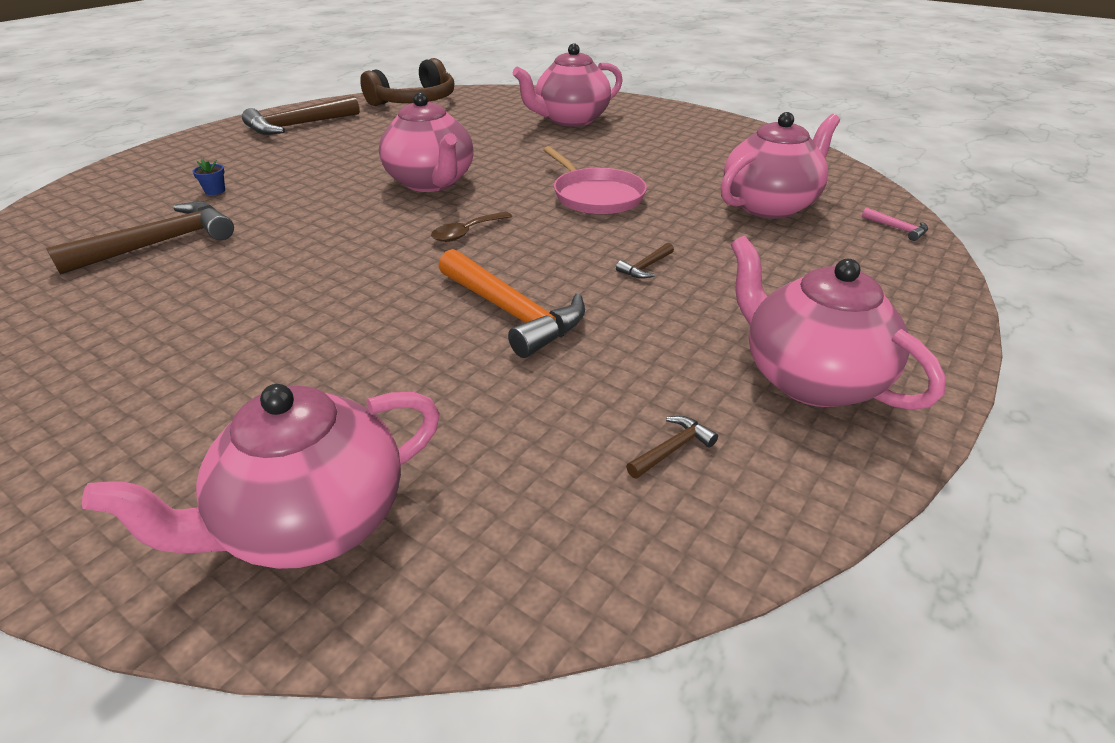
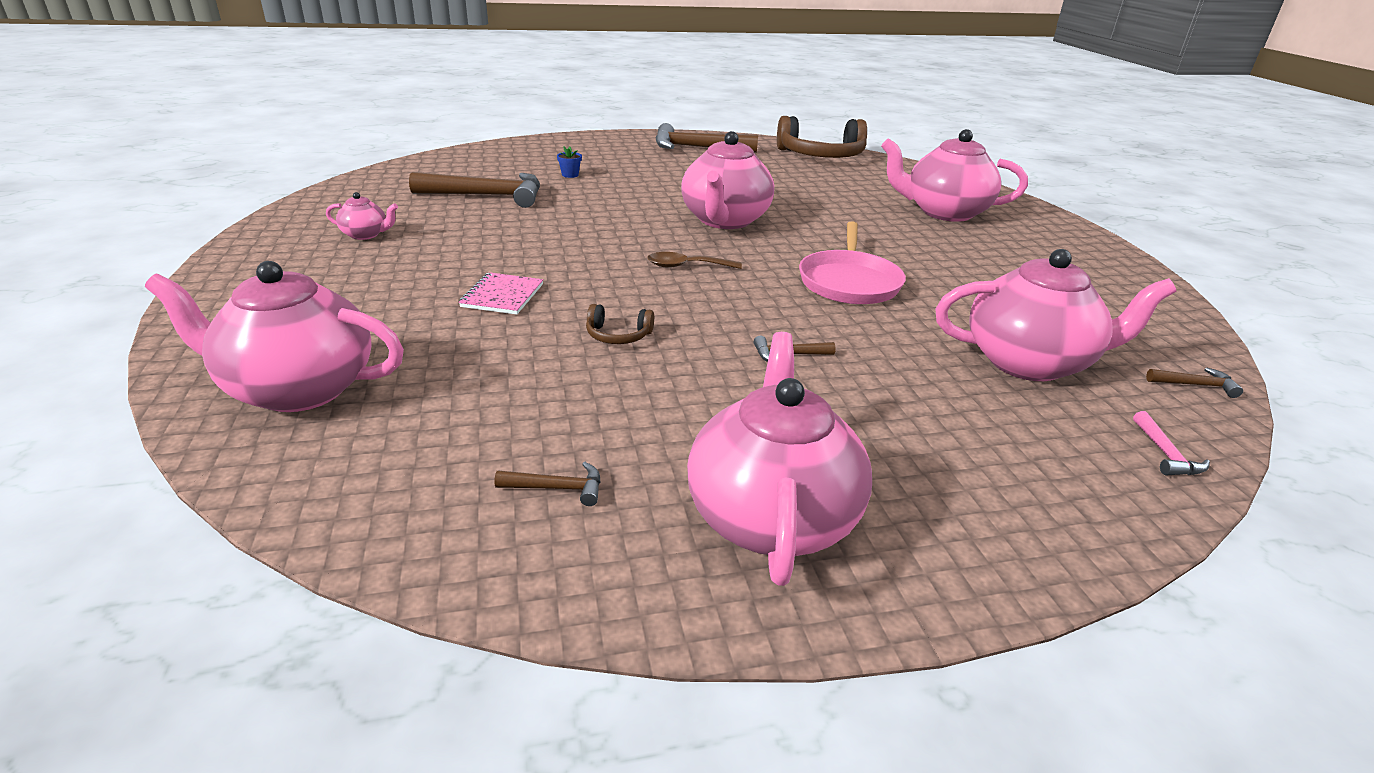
camera: 40 degrees right, 5 degrees down
orange hammer [439,249,585,358] -> brown headphones [586,304,654,344]
none -> pink teapot [326,192,398,240]
none -> pink notebook [459,272,543,315]
none -> brown hammer [1146,367,1243,398]

